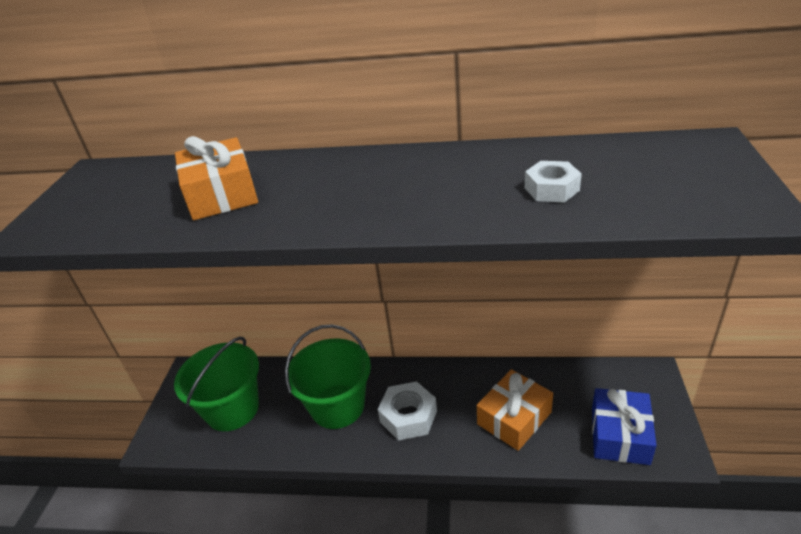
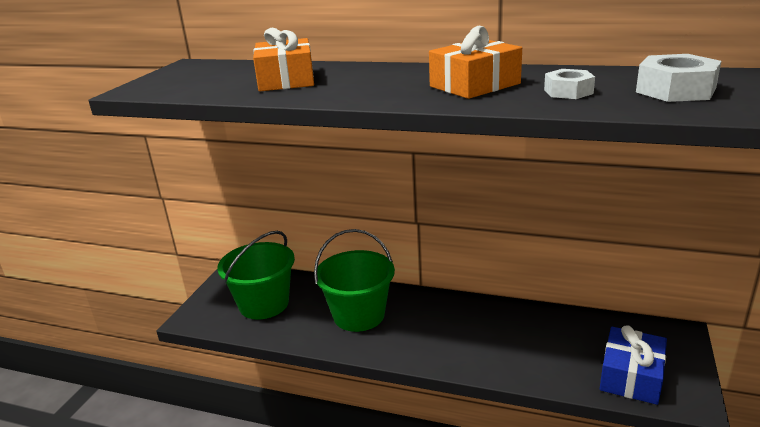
camera: 10 degrees right, 10 degrees down
white nut [378,381,437,441] -> white nut moved to [636,54,721,102]
orange gift [477,369,553,451] -> orange gift moved to [429,26,522,99]

